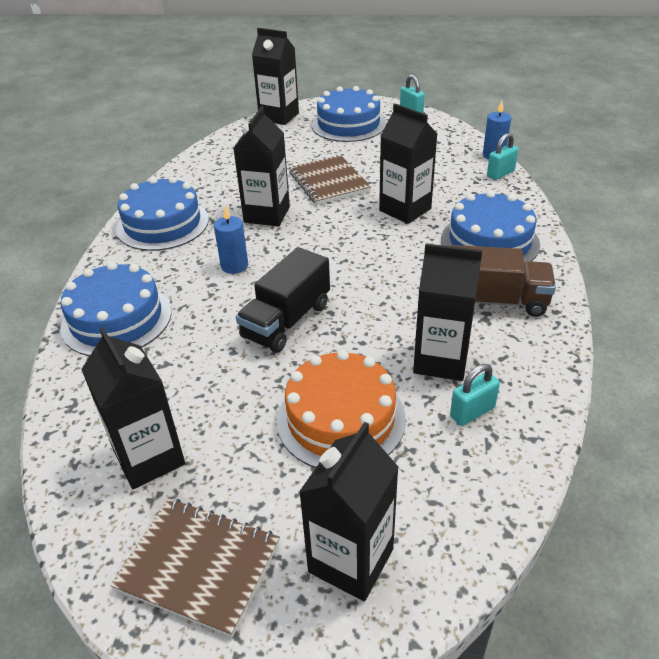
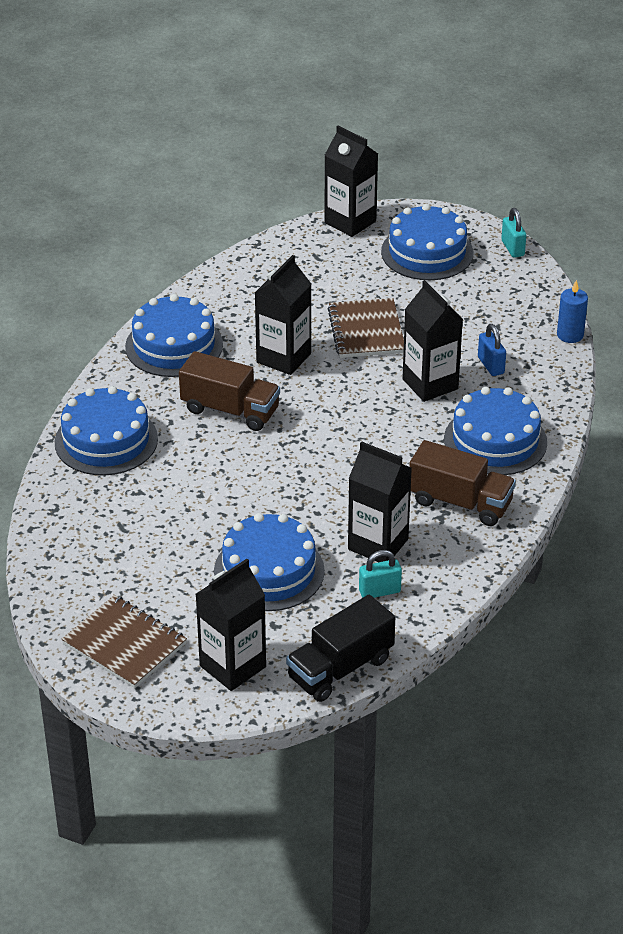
camera: 15 degrees right, 0 degrees up
black carton [81,327,185,489] -> none
blue candle [214,205,248,274] -> brown truck [179,351,280,431]
black truck [236,247,330,353] -> black truck moved to [286,595,395,702]
orange cake [277,350,406,468] -> blue cake [214,513,325,611]
turquoise padlock [487,133,518,180] -> none
none -> blue padlock [478,324,506,376]

